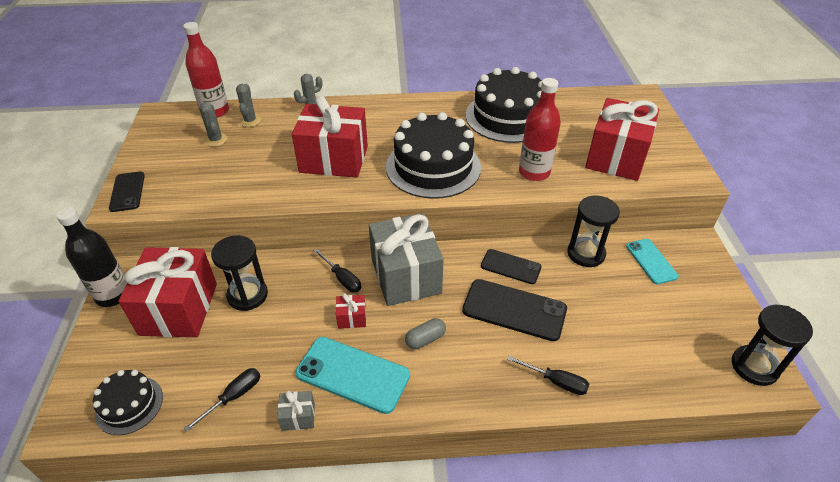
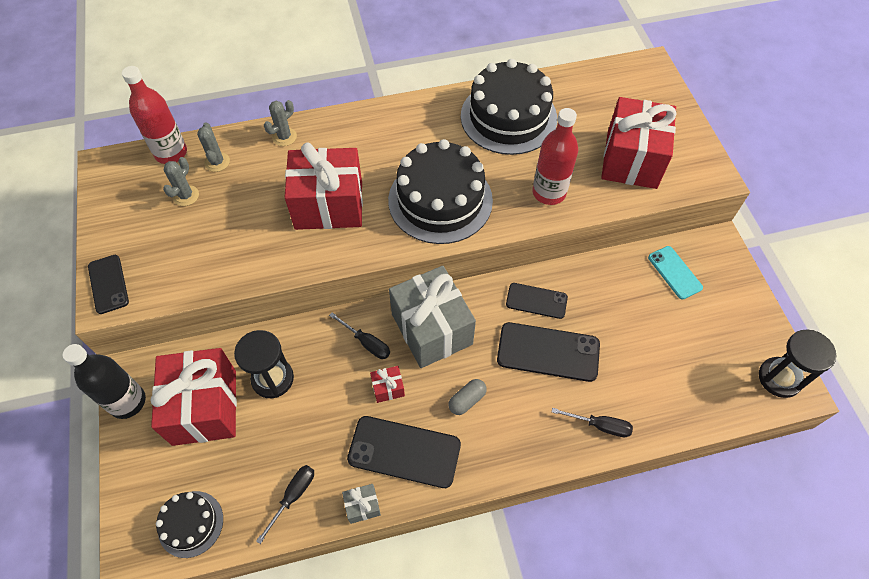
camera: 10 degrees left, 15 degrees up
grey cactus [200,102,228,147] -> grey cactus turned 60 degrees clockwise [163,157,199,206]
turquoise phone [295,337,410,414] -> black phone [347,416,461,488]
black hourglass [567,196,620,267] -> none

